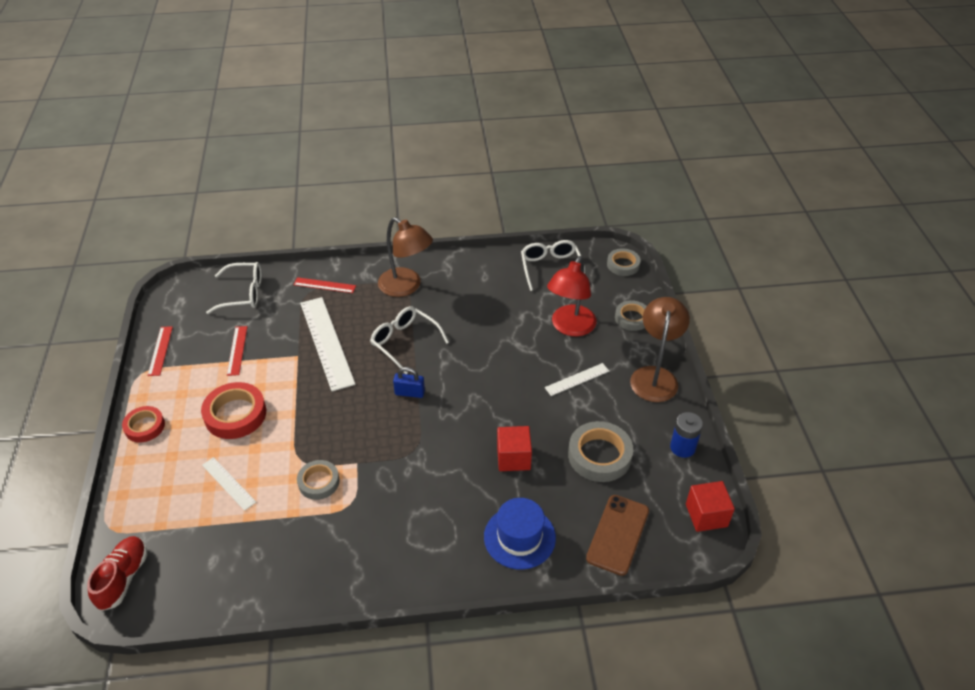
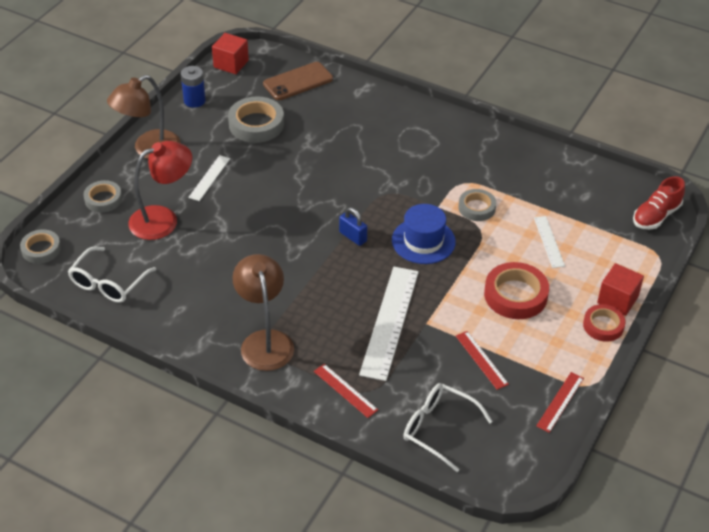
camera: 145 degrees left, 0 degrees up
red ruler [227,326,247,376] -> red ruler turned 60 degrees counterclockwise [456,331,509,390]
white glasses [370,306,449,374] -> none
blue hat [484,498,556,570] -> blue hat moved to [392,204,456,264]
red cube [497,426,532,471] -> red cube moved to [597,263,644,316]
white ruler [545,363,609,396] -> white ruler turned 75 degrees counterclockwise [188,155,230,201]

